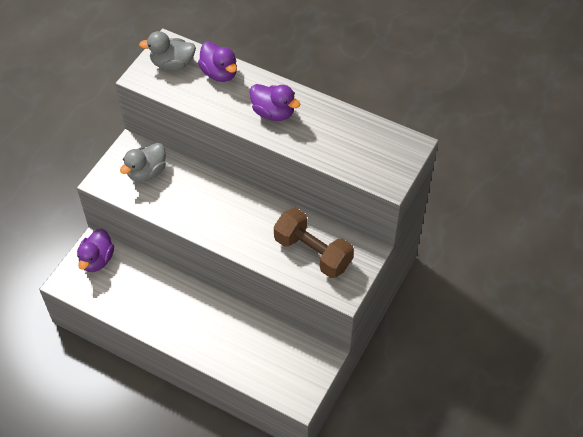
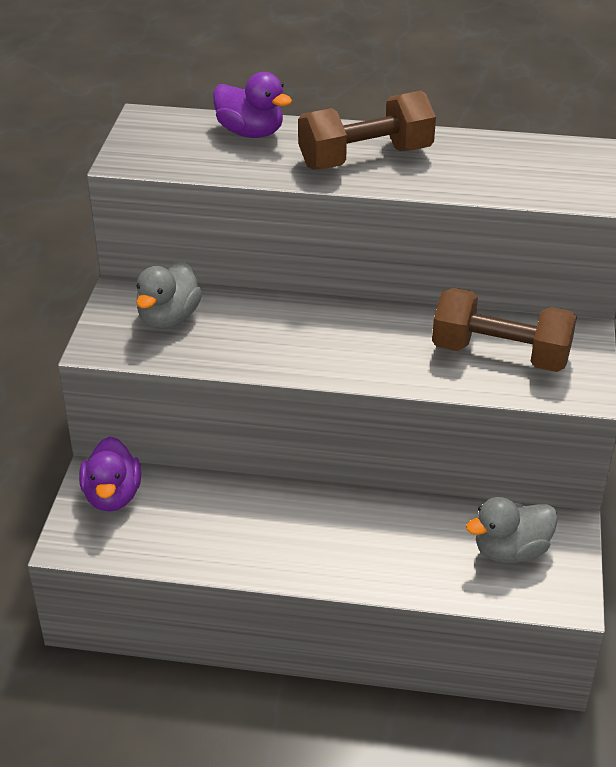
camera: 20 degrees left, 15 degrees down
grey duck [139,31,196,70] -> grey duck moved to [466,497,558,563]
purple duck [250,84,300,121] -> brown dumbbell [298,91,436,170]

